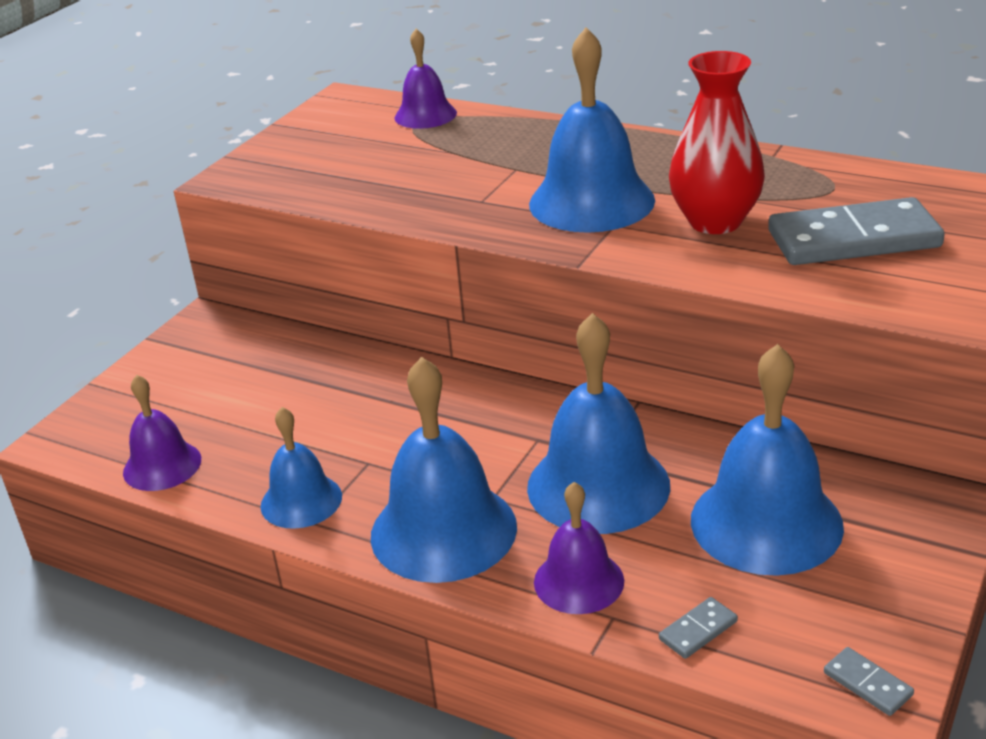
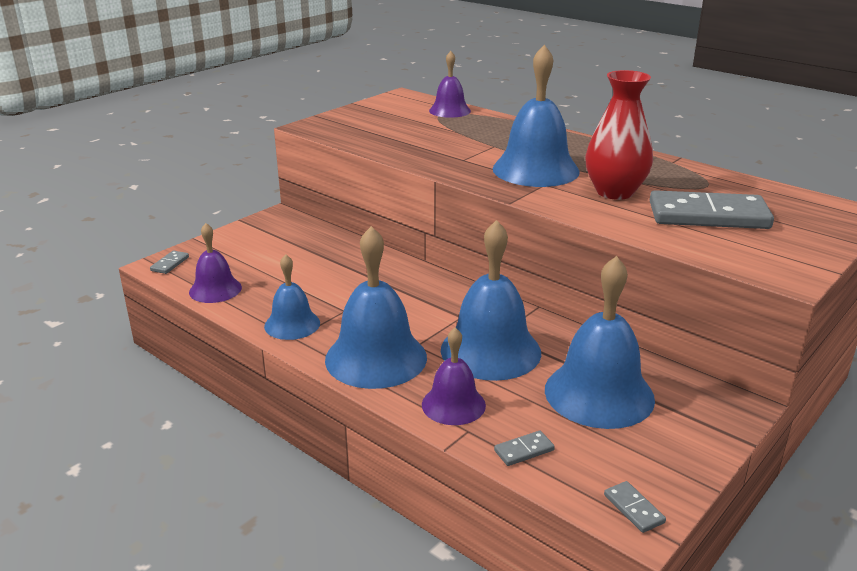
camera: 10 degrees right, 5 degrees down
none -> grey domino [150,250,189,274]

